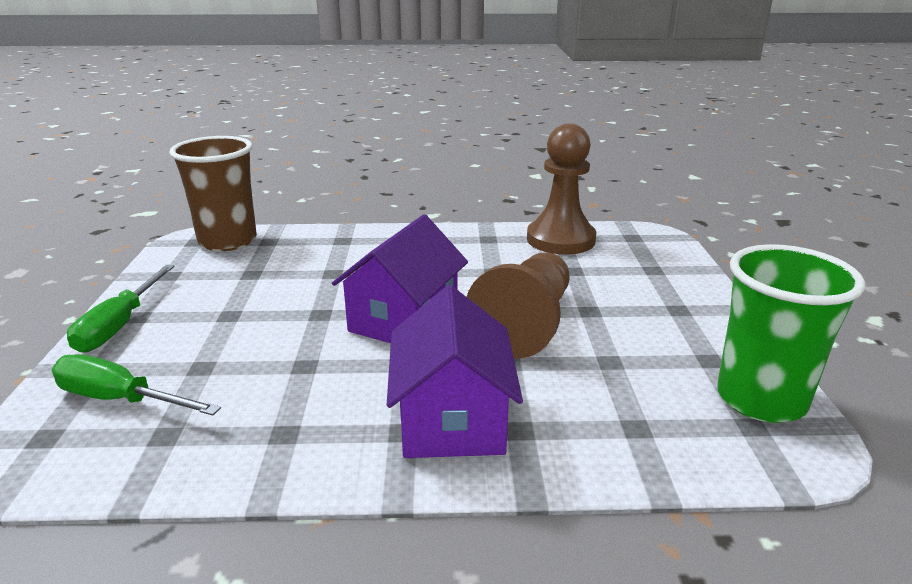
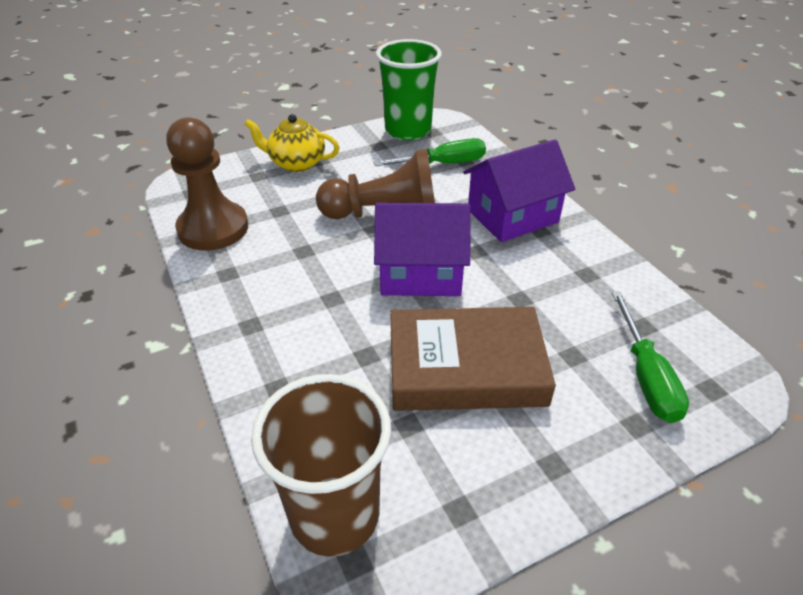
camera: 115 degrees left, 15 degrees up
green screwdriver [67,265,175,353] -> green screwdriver moved to [373,138,486,166]
none -> yellow teapot [245,114,340,172]
none -> brown book [390,307,556,411]

